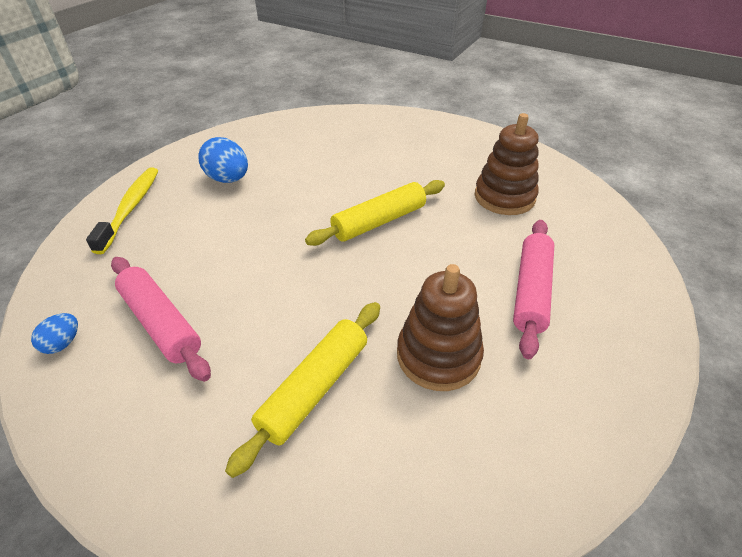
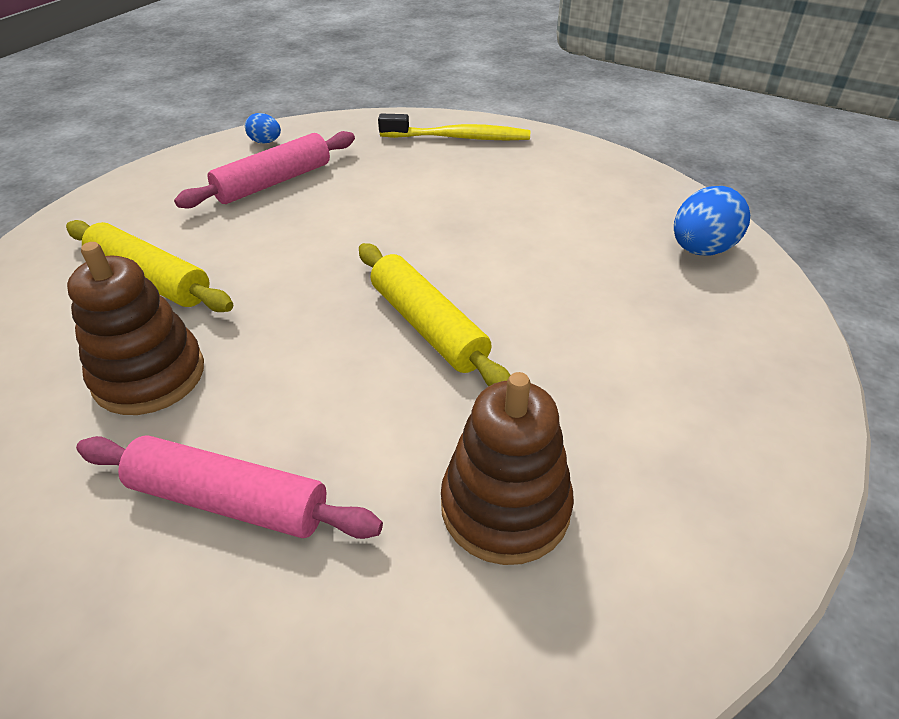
camera: 90 degrees right, 0 degrees up
blue egg [198,137,248,183] -> blue egg moved to [674,186,750,256]

